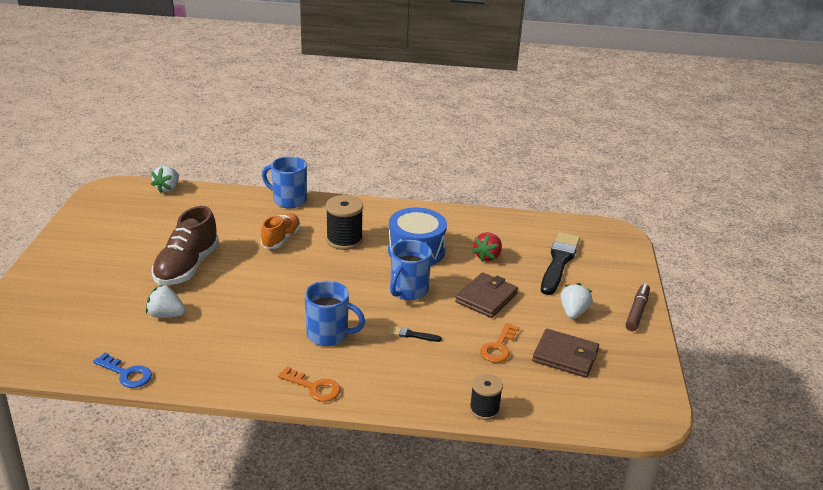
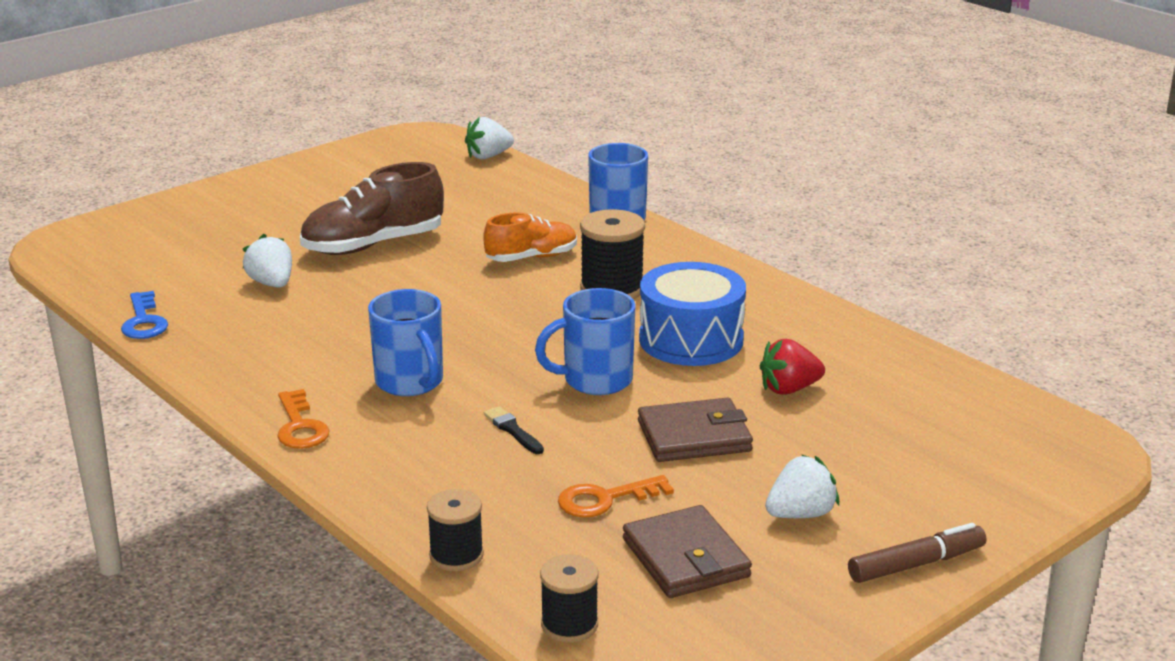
camera: 45 degrees right, 5 degrees down
black brush [541,232,580,295] -> none
none -> black spool [540,554,599,643]

